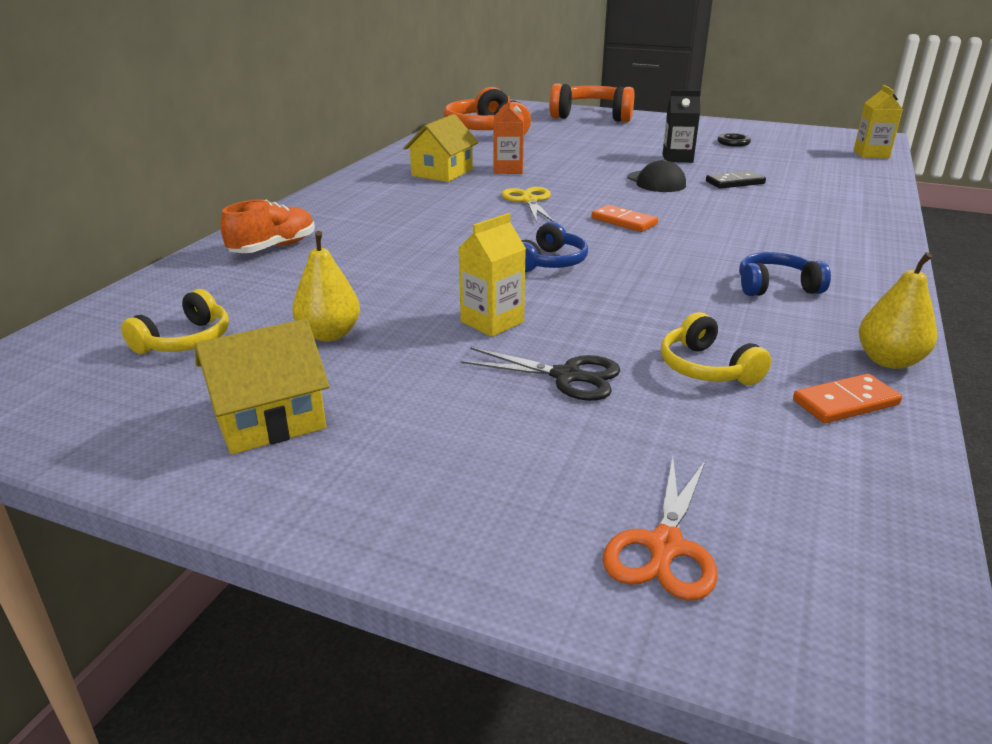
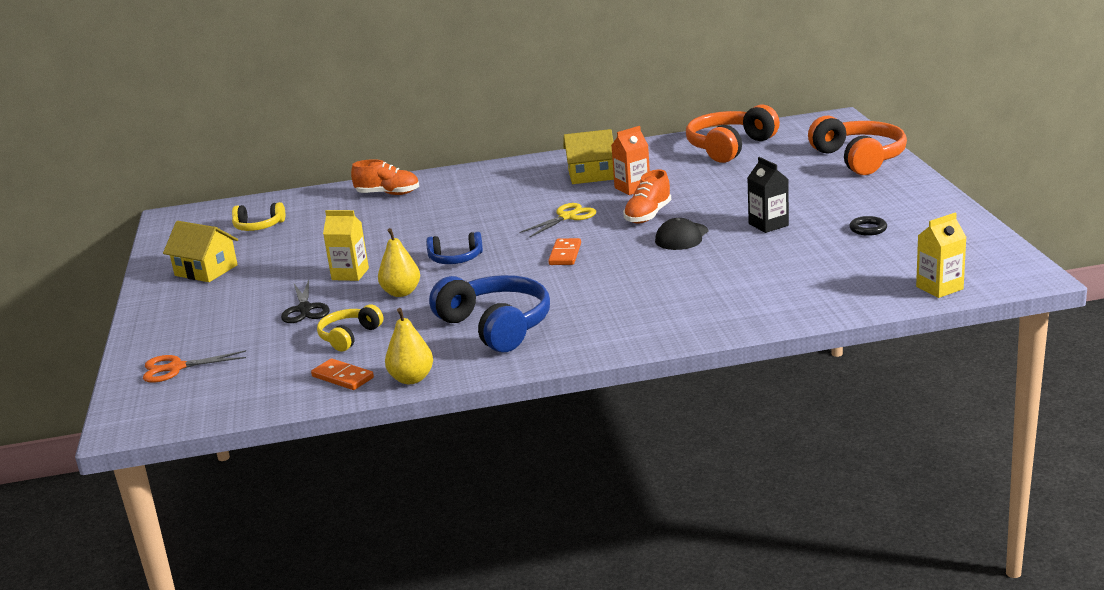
camera: 60 degrees right, 5 degrees down
yellow pear [292,231,360,341] -> yellow pear moved to [378,228,420,297]
black domino [706,171,766,189] -> none
blue headphones [739,252,831,296] -> blue headphones [429,275,550,352], size x1.84
none -> orange shoe [623,169,671,223]

